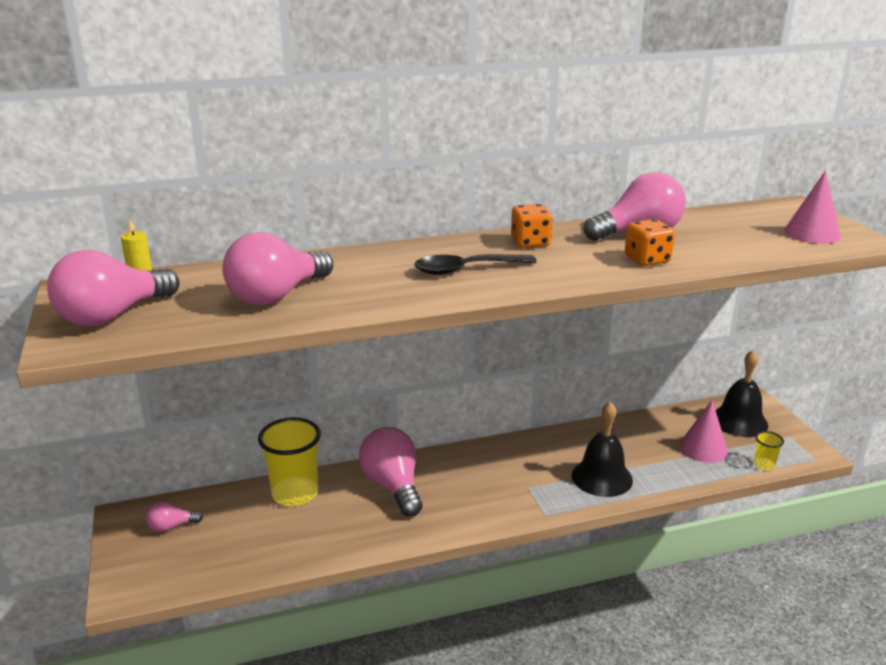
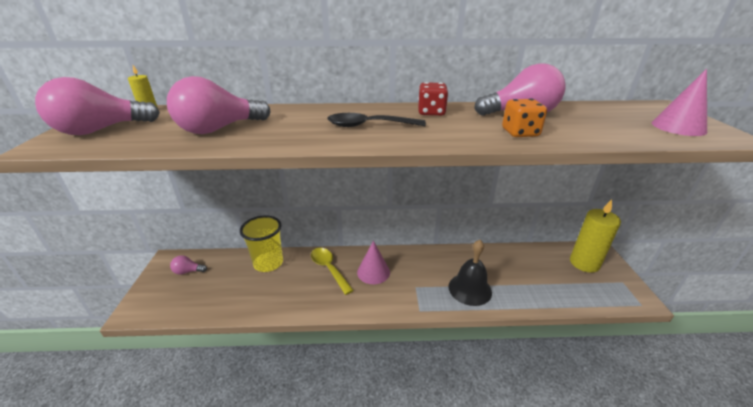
camera: 15 degrees right, 5 degrees up
pink light bulb [359,427,423,517] -> yellow spoon [311,248,354,295]
orange dice [511,204,553,248] -> red dice [418,82,448,116]
pink cone [679,400,728,463] -> pink cone moved to [357,241,390,284]
black bell [716,350,768,437] -> yellow candle [570,199,621,273]
yellow cup [754,431,784,471] -> none

